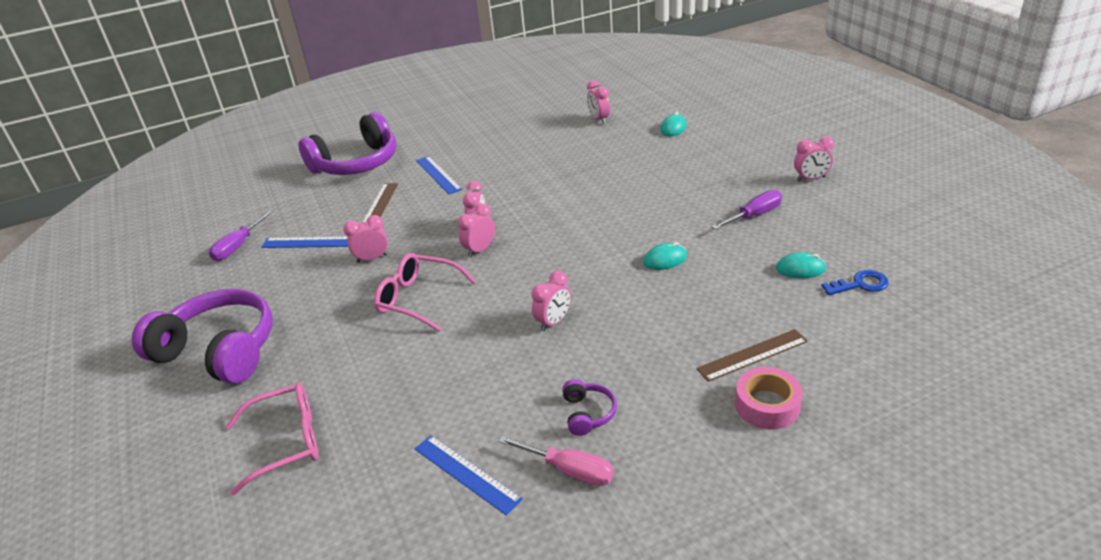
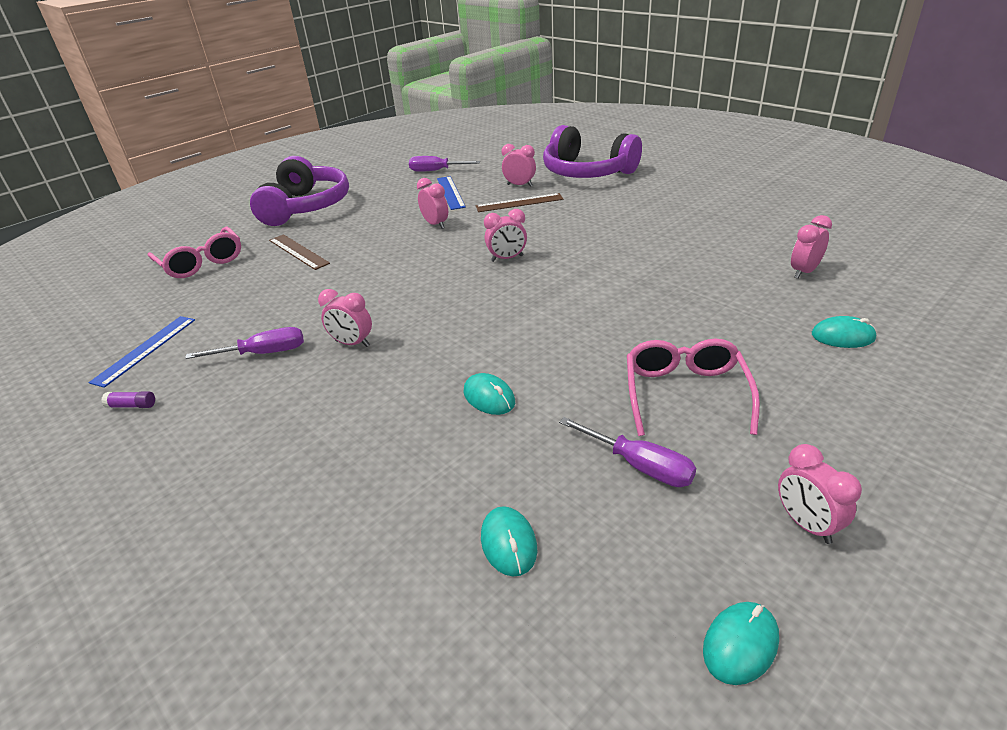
camera: 70 degrees right, 0 degrees up
pink glasses [374,253,477,331] -> pink glasses moved to [627,339,760,436]
blue ruler [416,156,462,194] -> none
pink clock [458,204,495,257] -> pink clock moved to [502,144,536,187]
pink screwdriver [498,436,614,486] -> purple glue stick [101,392,155,408]
purple headphones [562,379,617,436] -> none
brown ruler [696,329,808,382] -> brown ruler moved to [269,234,330,270]
pink tape [735,367,803,430] -> none
blue key [821,270,889,295] -> none
none -> purple screwdriver [185,327,304,359]
none -> turquoise mouse [703,602,779,685]

